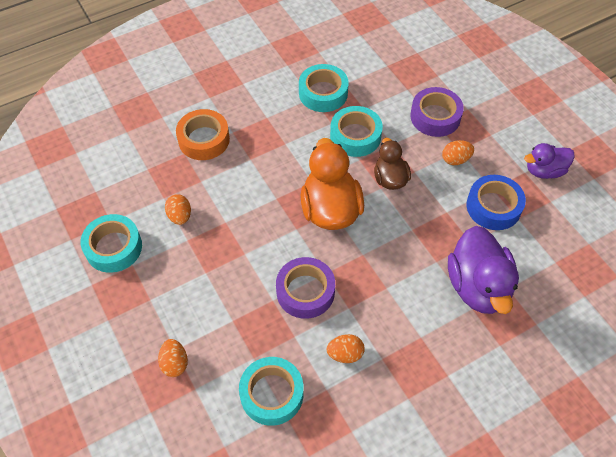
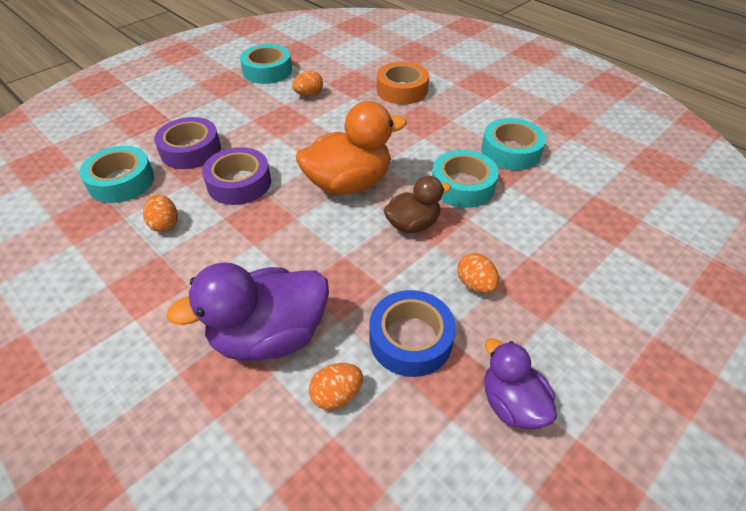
camera: 75 degrees right, 10 degrees down
orange egg [158,339,188,377] -> orange egg moved to [309,363,363,410]
purple tape [410,87,464,137] -> purple tape moved to [154,117,221,169]

